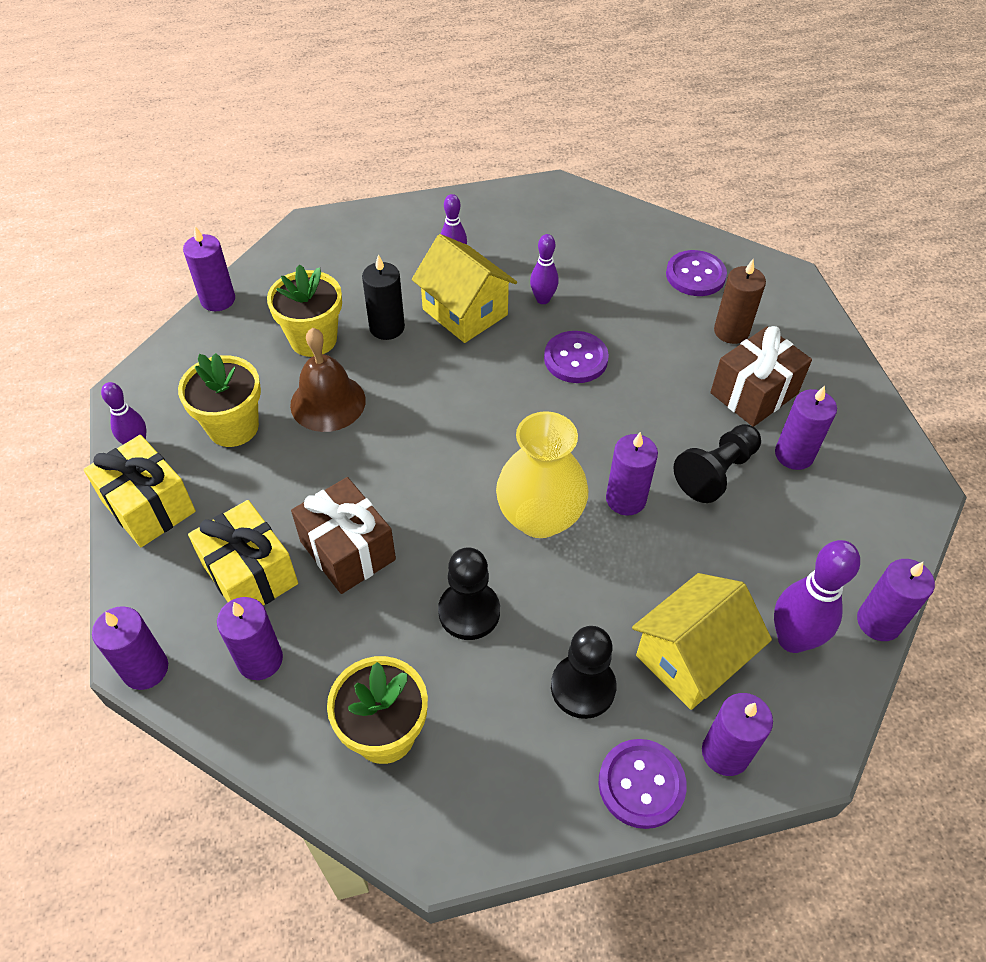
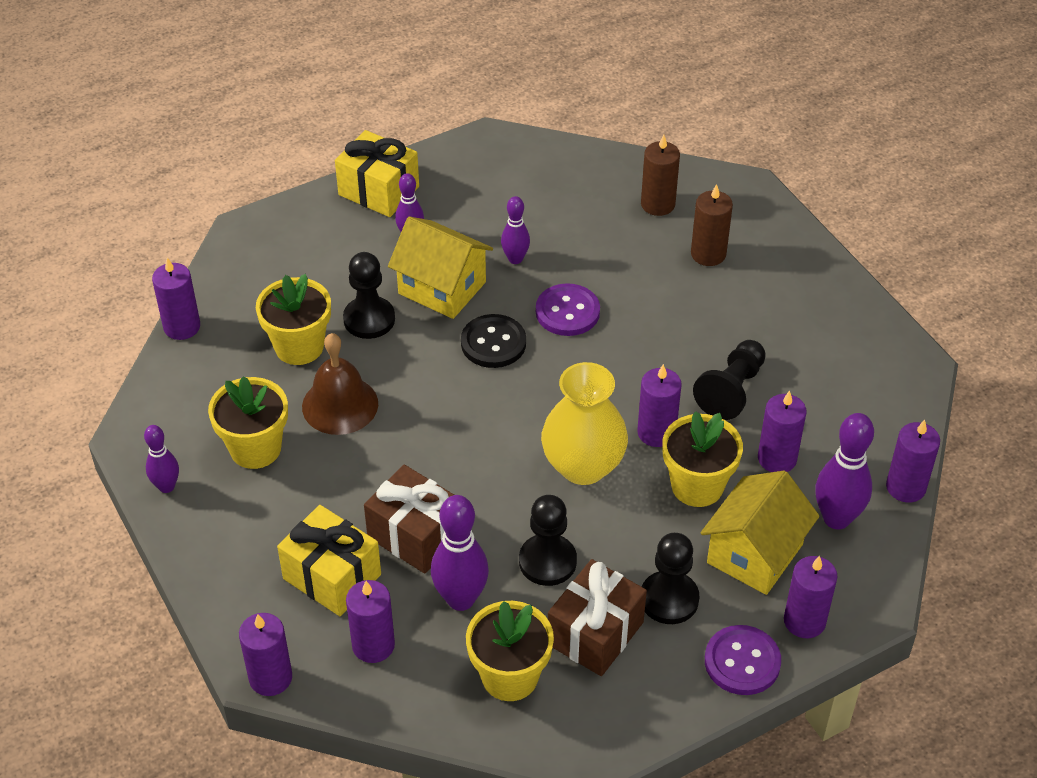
camera: 15 degrees left, 5 degrees down
yellow gift [83,435,196,547] -> yellow gift moved to [335,130,419,217]
black candle [362,254,405,340] -> black pawn [343,252,395,339]
purple button [666,250,727,296] -> brown candle [641,135,680,216]
brown gift [710,326,812,427] -> brown gift moved to [548,559,647,676]
purple candle [775,386,837,470] -> purple candle moved to [758,391,807,472]
none -> purple bowling pin [431,495,489,611]
none -> black button [461,314,526,368]
none -> yellow flower pot [662,411,743,507]

